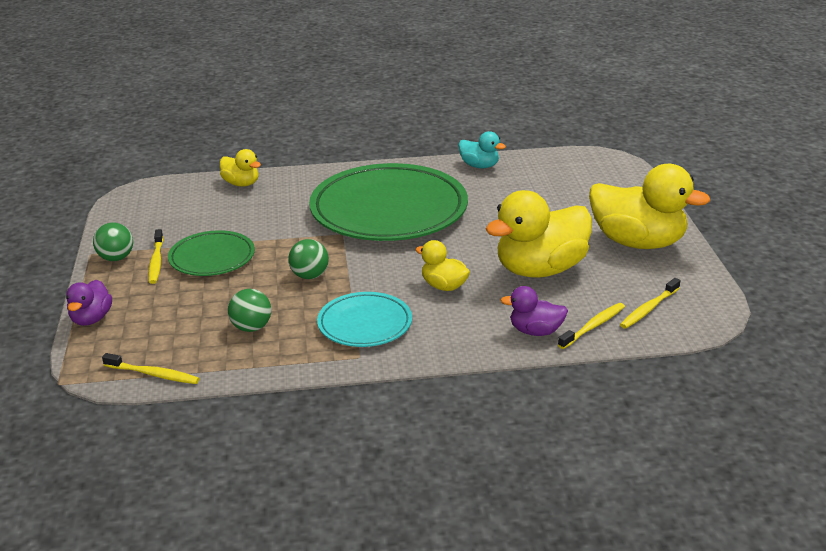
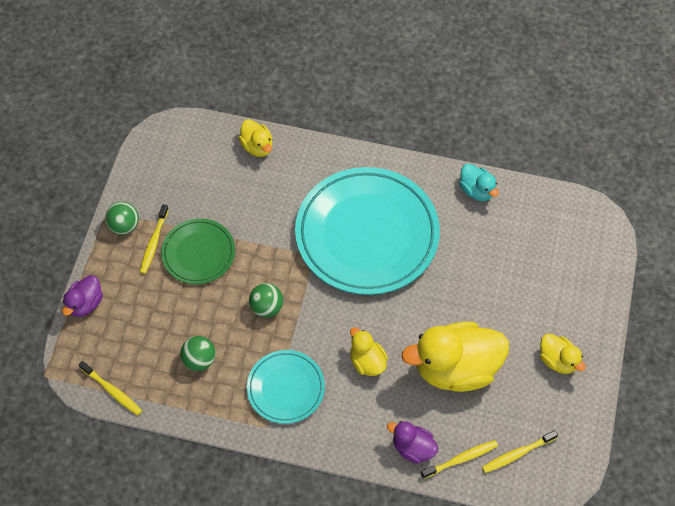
camera: 20 degrees right, 30 degrees up
green plate [309,163,468,241] -> turquoise plate [295,167,440,295]
yellow duck [589,164,710,249] -> yellow duck [540,334,586,374], size x0.50

